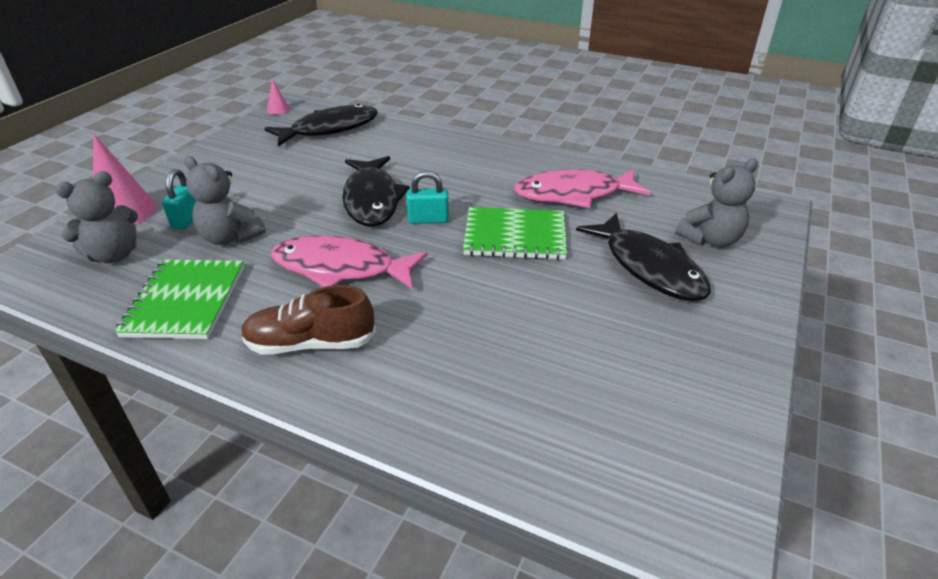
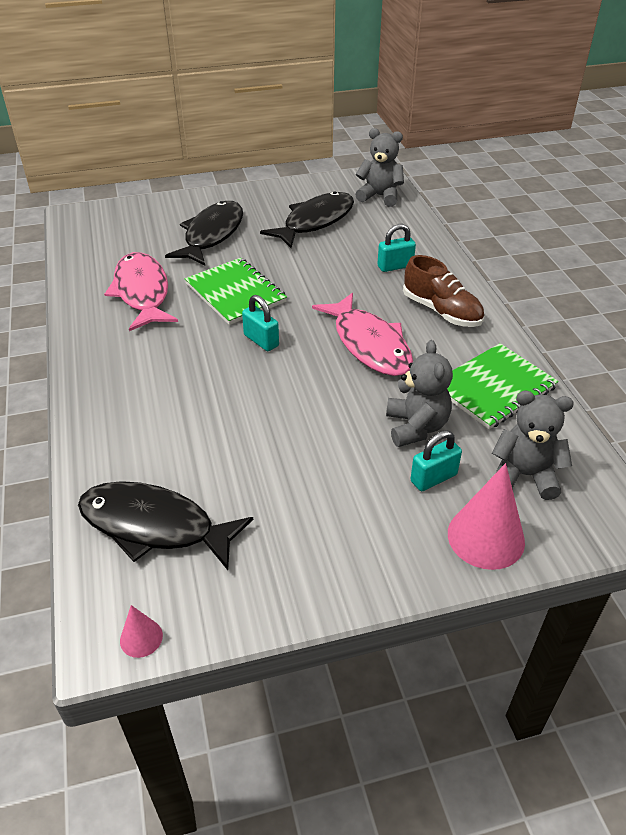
camera: 130 degrees left, 5 degrees up
black fish [342,156,410,227] -> black fish moved to [260,191,354,248]
pink fish [514,169,651,208] -> pink fish turned 150 degrees counterclockwise [104,252,178,331]
grey teddy bear [675,159,758,247] -> grey teddy bear moved to [355,128,404,207]
none -> turquoise padlock [377,224,416,272]

